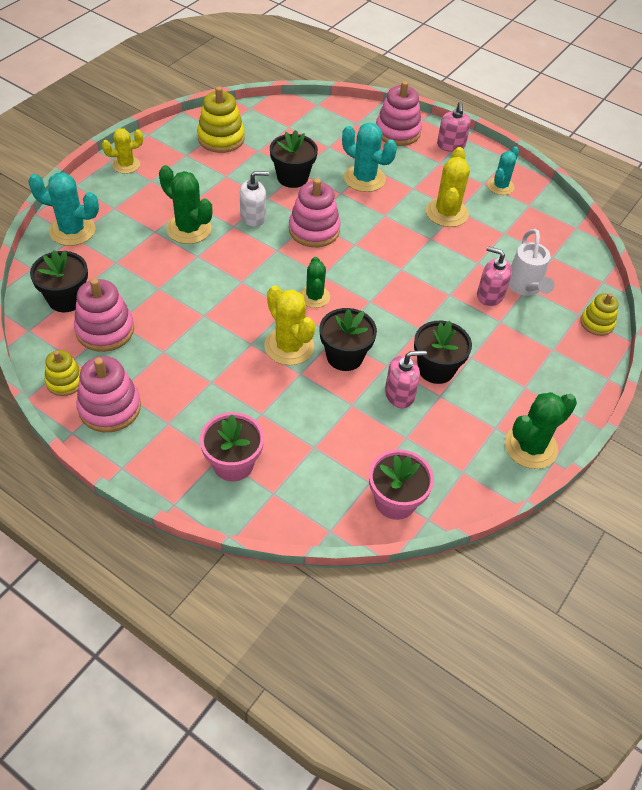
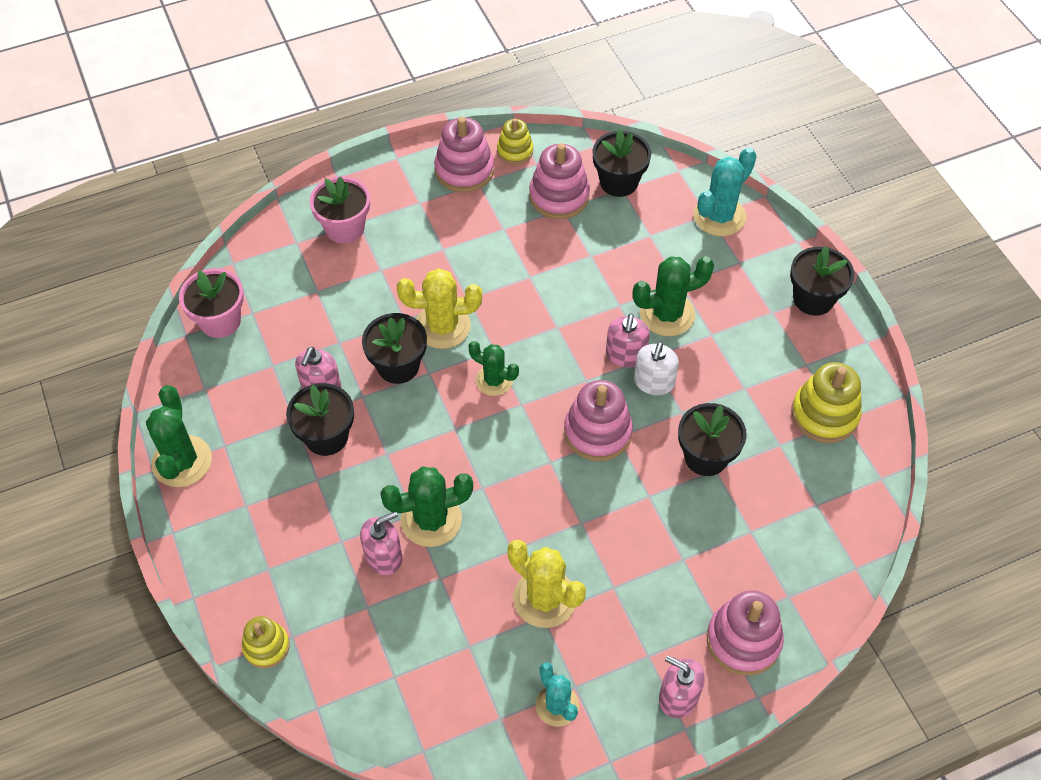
camera: 125 degrees right, 5 degrees up
yellow cactus [102,128,143,174] -> black flower pot [790,246,854,316]
turquoise cactus [342,123,397,192] -> none
white watering can [508,229,555,296] -> none
none -> green cactus [380,466,473,547]
none -> pink soap dispenser [606,314,650,367]

